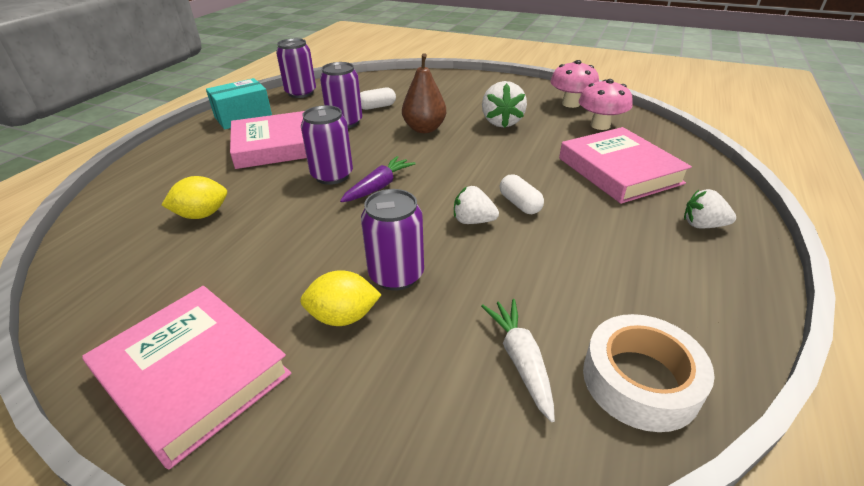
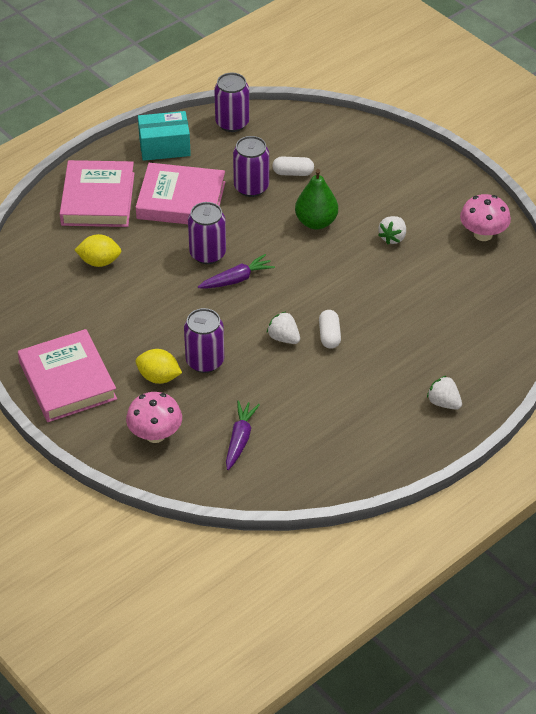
camera: 25 degrees right, 10 degrees up
brown pear [402,53,446,133] -> green pear [295,169,338,229]
white carrot [481,299,555,422] -> purple carrot [226,400,260,470]
white strawberry [482,81,527,128] -> white strawberry [378,216,406,244], size x0.65
pink book [559,127,692,204] -> pink book moved to [60,160,134,227]
pink mushroom [579,79,633,130] -> pink mushroom moved to [126,392,182,443]
white tape [583,314,715,432] -> none

